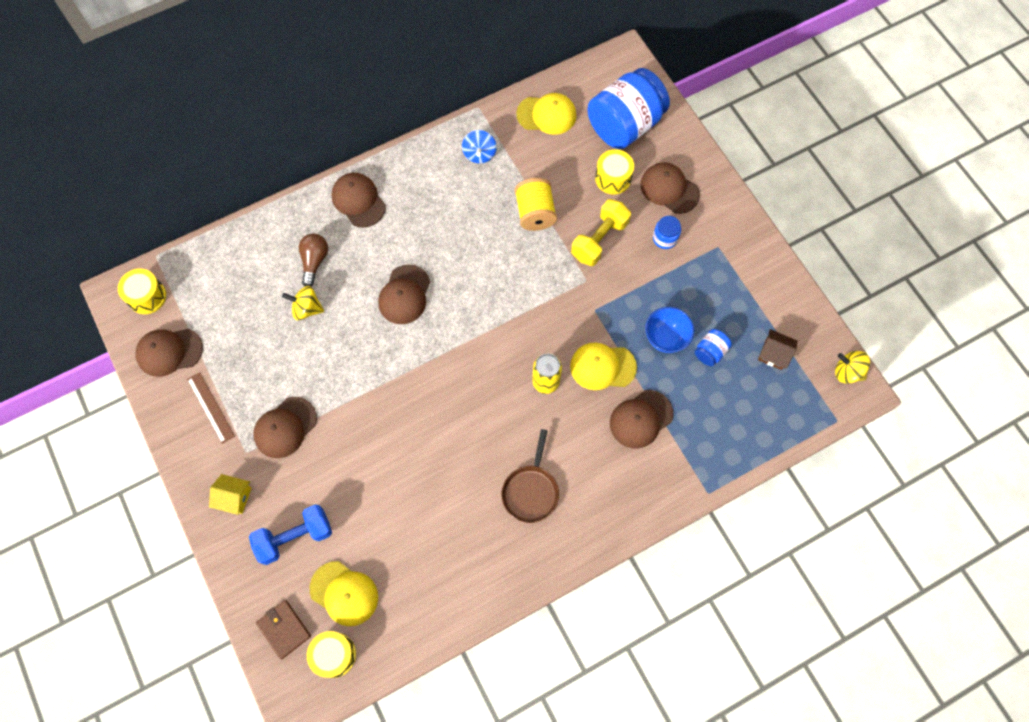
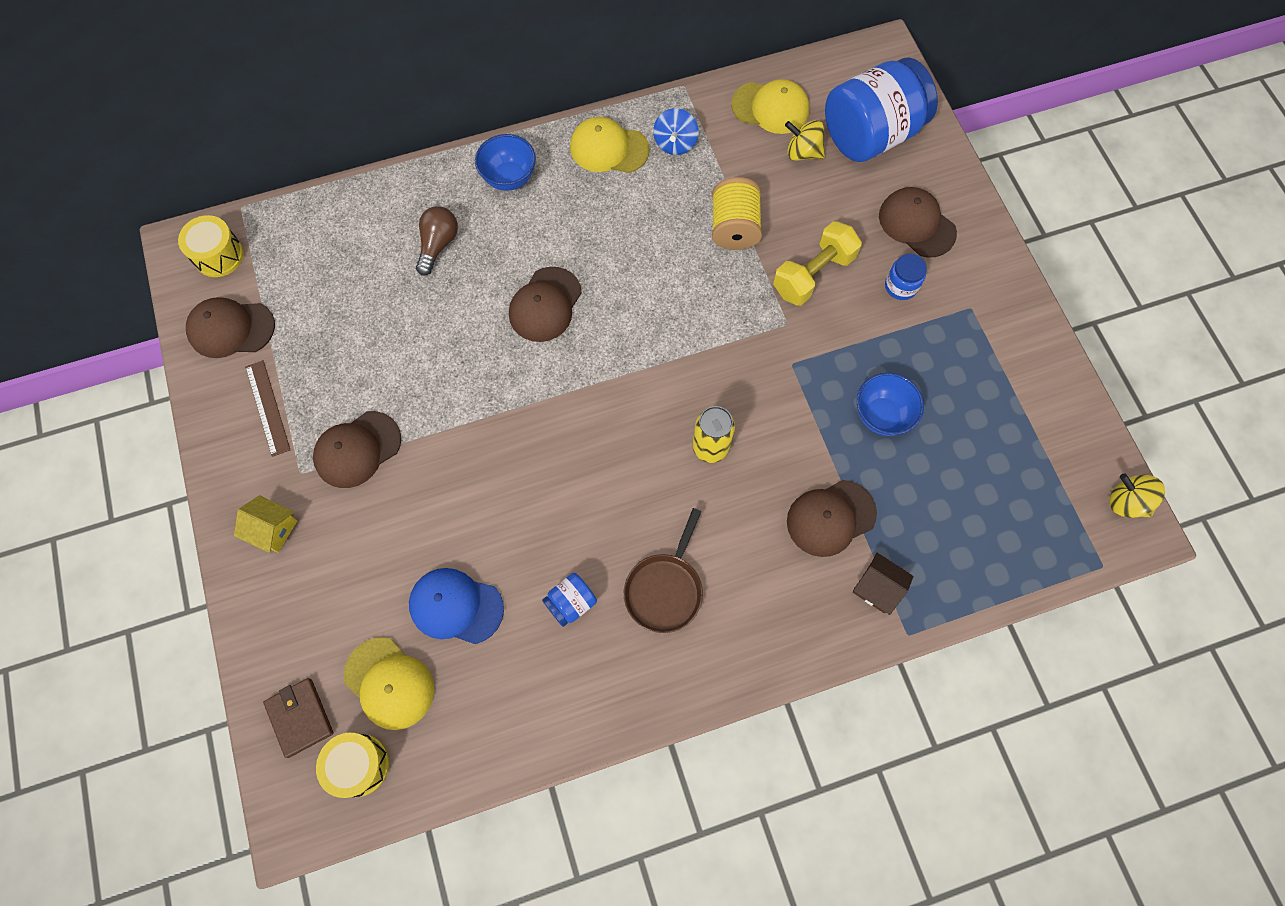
camera: 10 degrees right, 0 degrees up
blue dumbbell [249,504,332,565] -> none
yellow spinning top [282,286,324,320] -> yellow spinning top moved to [785,120,825,161]
brown cap [331,173,386,227] -> blue bowl [475,134,536,191]
yellow cap [570,343,637,390] -> yellow cap moved to [570,117,650,173]
yellow drum [595,149,634,195] -> none
blue jar [695,329,732,366] -> blue jar moved to [542,573,597,627]
brown house [758,329,797,370] -> brown house moved to [853,553,914,615]
none -> blue cap [409,568,504,644]

